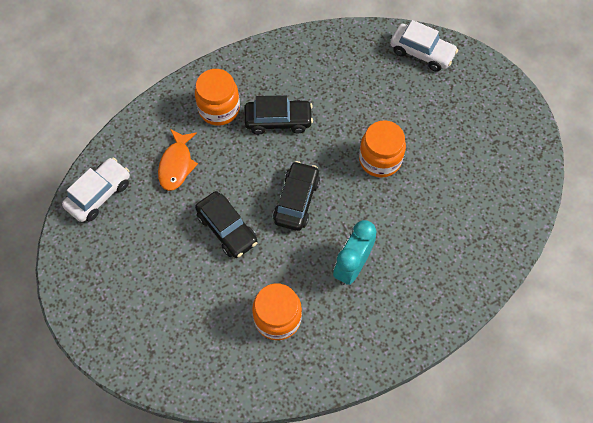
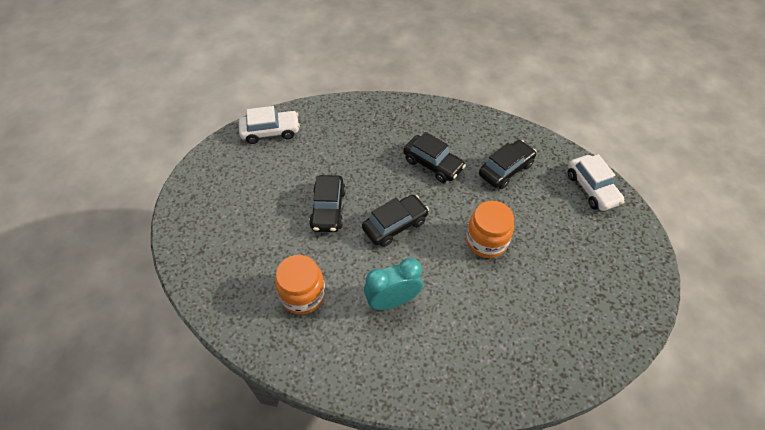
camera: 40 degrees right, 10 degrees down
orange fish [158,129,198,191] -> none
orange jar [195,69,240,126] -> none
none -> black car [479,140,537,189]

